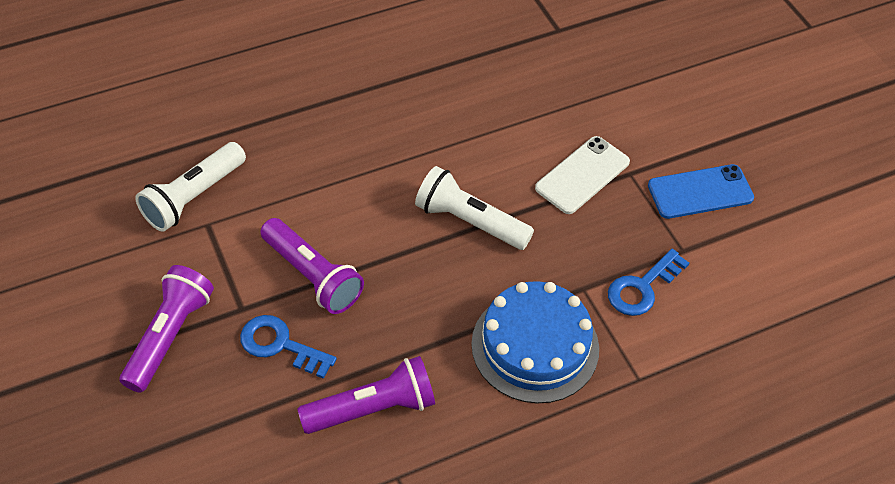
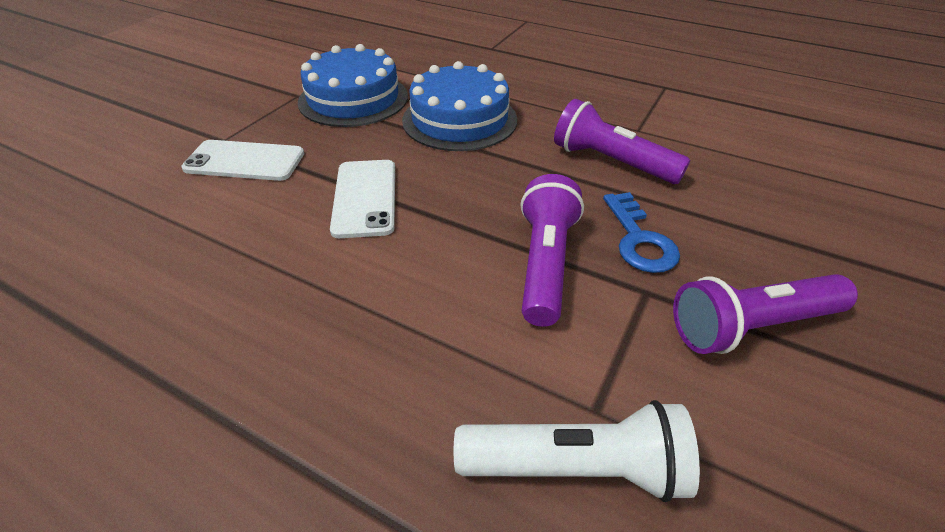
camera: 125 degrees left, 10 degrees down
white flashlight [415,166,534,250] -> white phone [330,160,395,238]
blue key [608,249,689,316] -> blue cake [298,44,408,127]
blue phone [648,164,754,219] -> none

